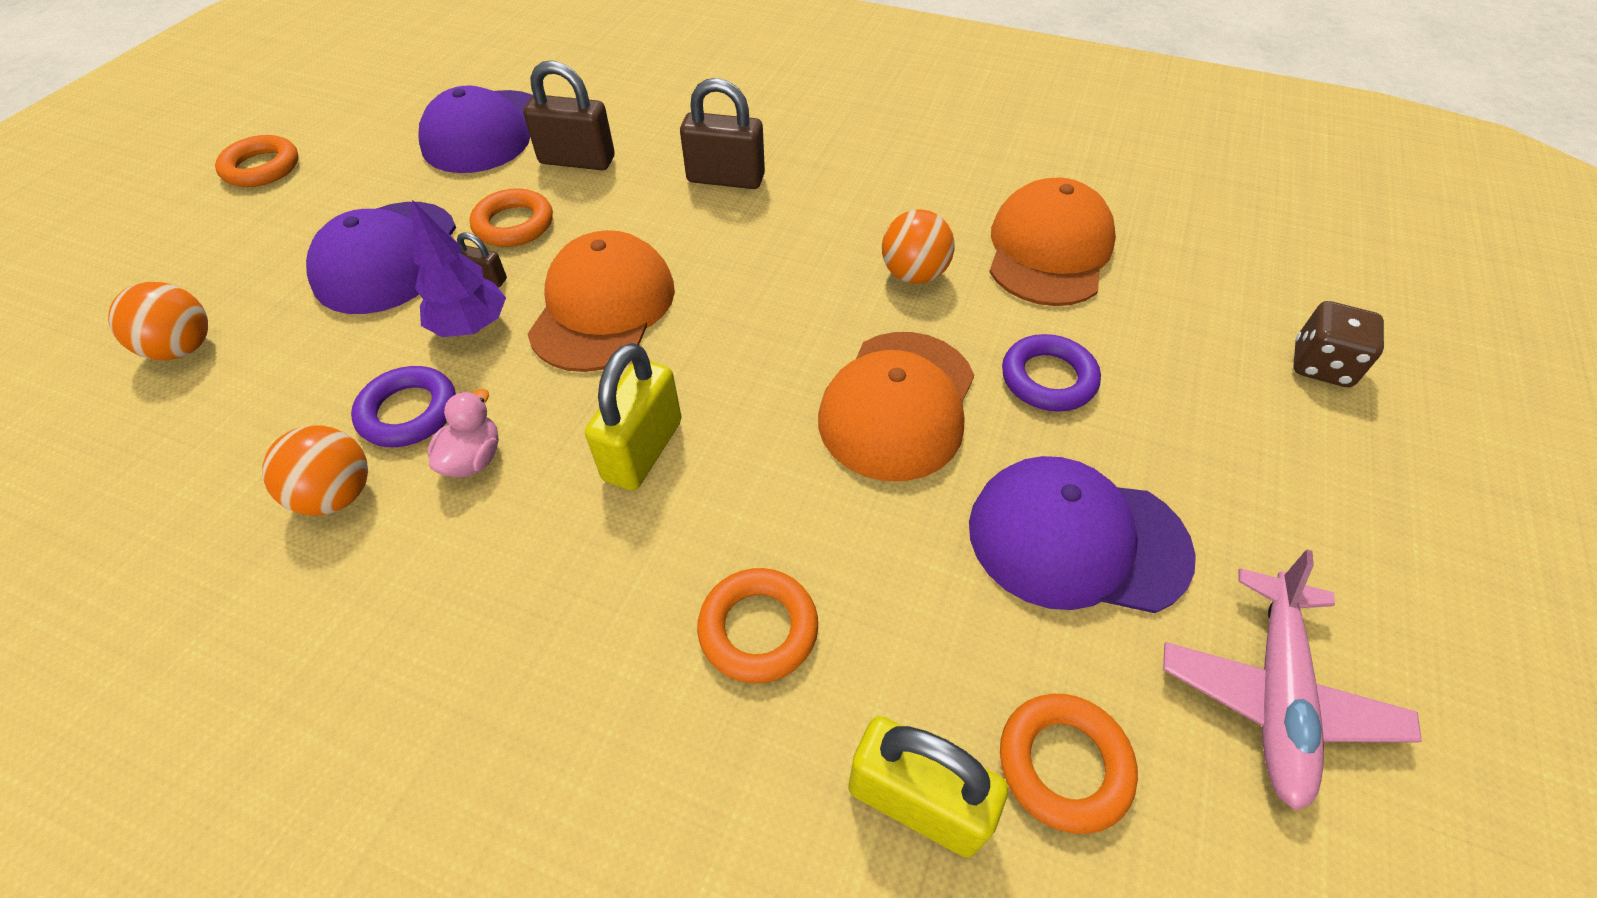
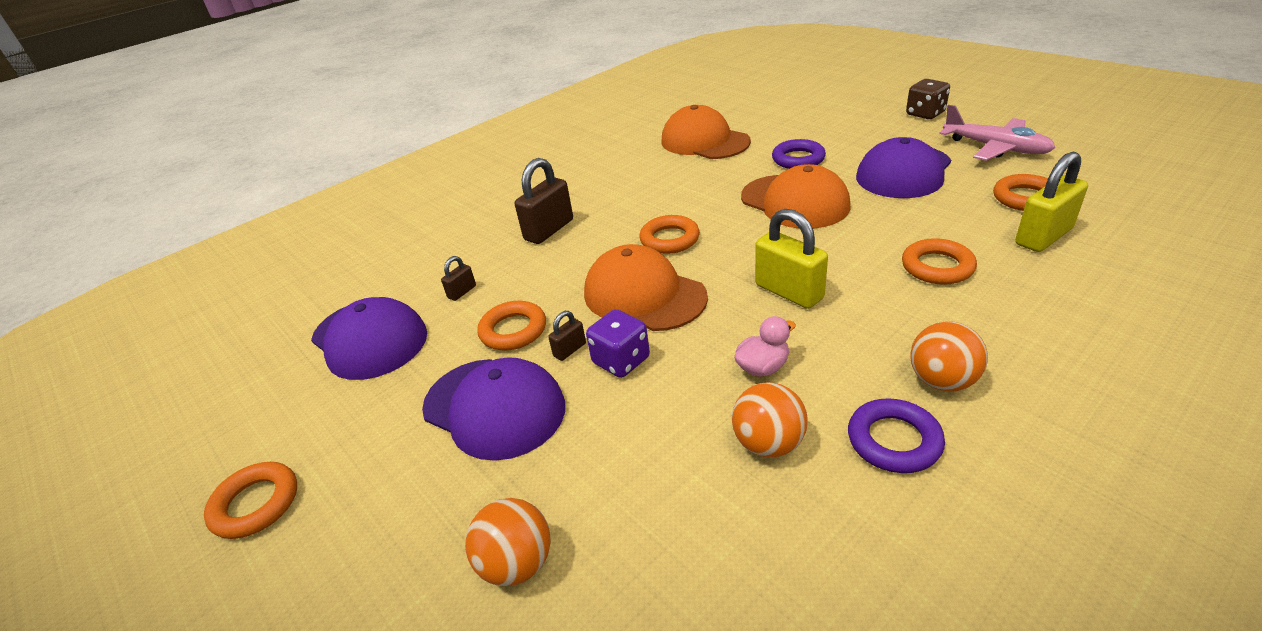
camera: 60 degrees left, 15 degrees down
purple ring [351,366,456,447] -> purple ring moved to [848,398,945,473]
purple tree [412,200,506,337] -> purple dice [586,309,650,378]
pink duck [427,389,499,477] -> pink duck turned 105 degrees clockwise [734,316,796,377]
brown padlock [523,60,615,170] -> brown padlock [441,256,476,301], size x0.49
orange ball [882,209,955,284] -> orange ball moved to [910,321,988,392]
brown dice [1293,301,1384,387] -> brown dice moved to [906,79,950,119]
none -> orange ring [639,215,700,254]

